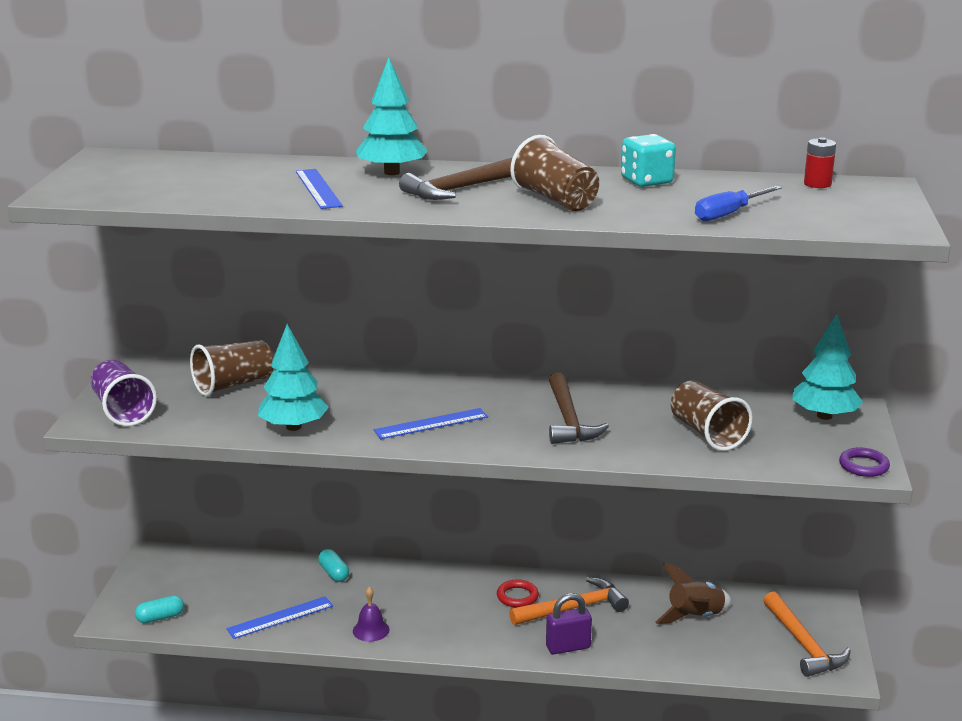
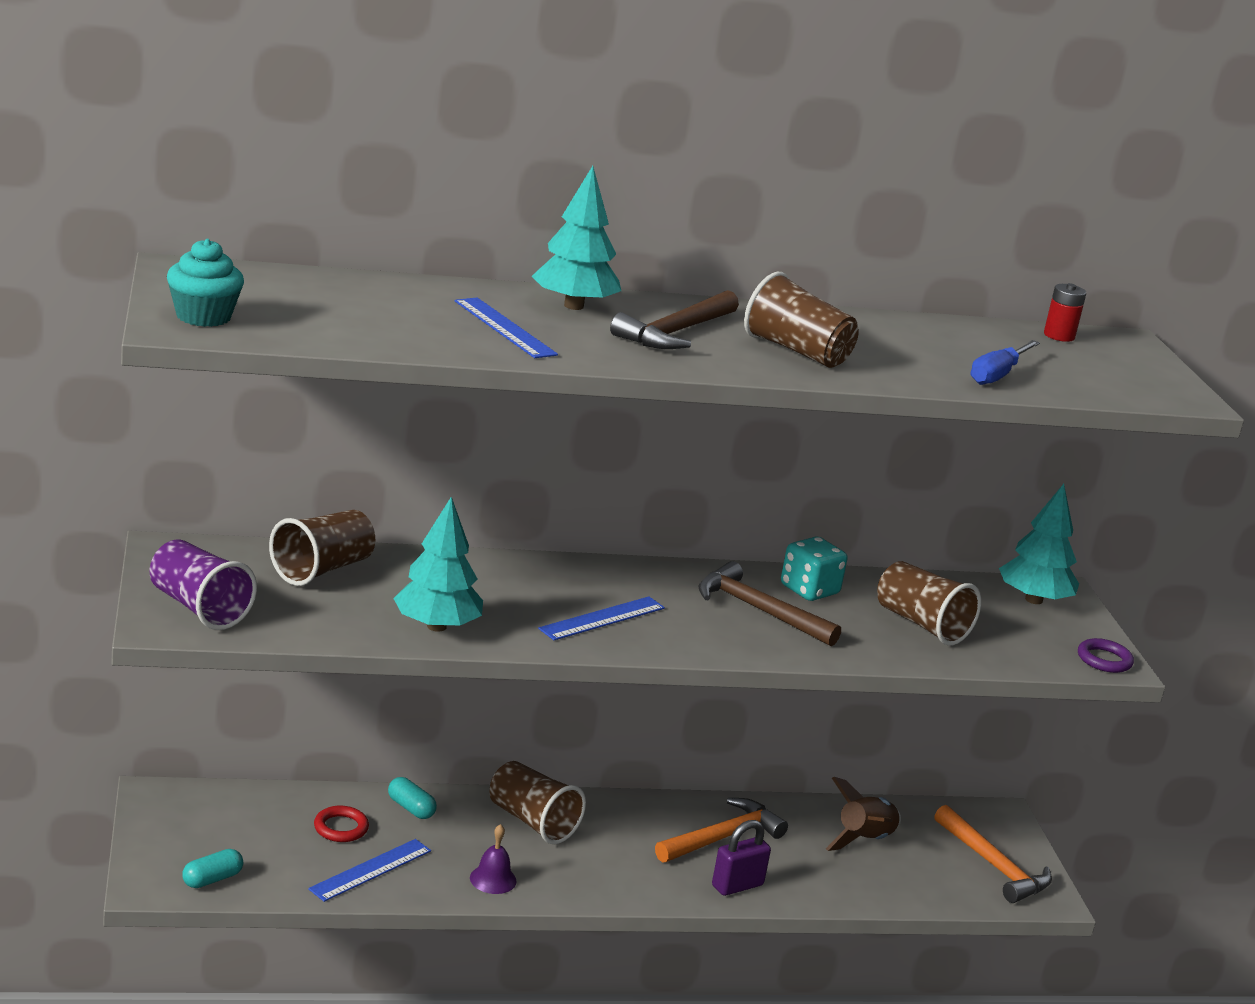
camera: 20 degrees left, 0 degrees up
red ring [497,579,539,607] -> red ring moved to [314,806,369,842]
brown hammer [549,373,609,444] -> brown hammer turned 150 degrees clockwise [698,561,841,646]
turquoise dice [621,134,676,187] -> turquoise dice moved to [781,536,848,601]
none -> turquoise cupcake [167,239,244,327]
none -> brown cup [490,761,586,844]

